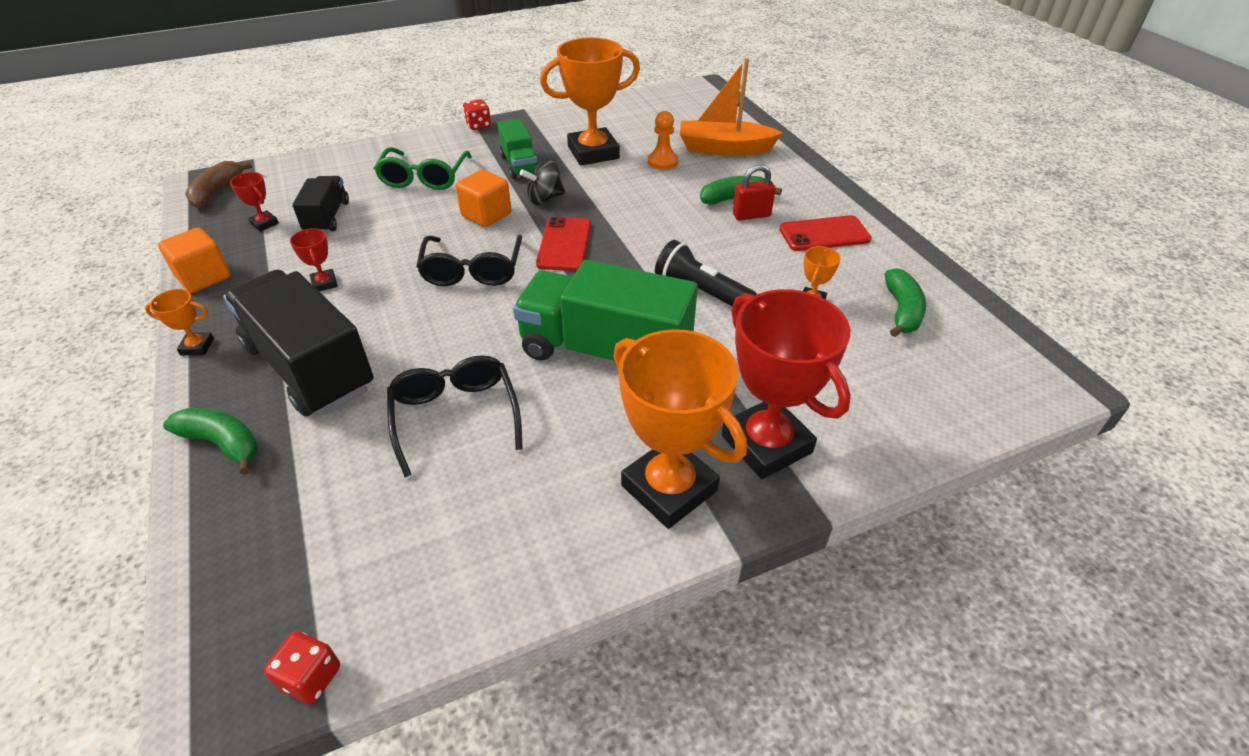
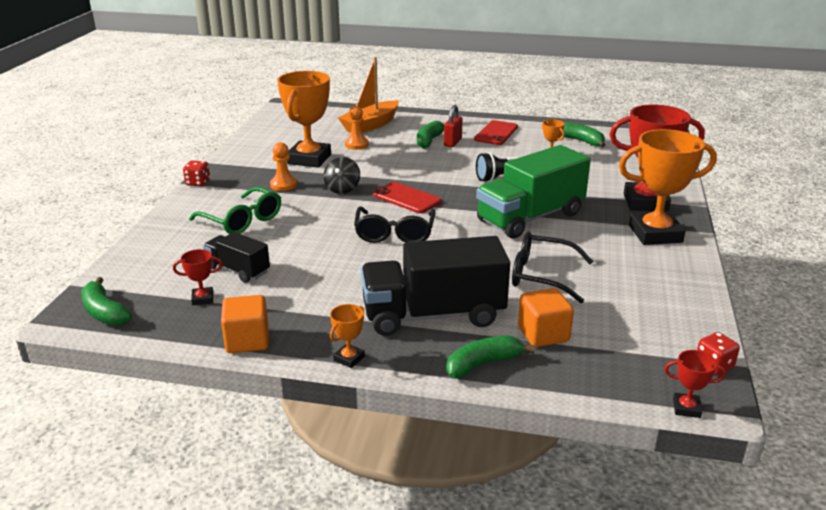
camera: 55 degrees left, 15 degrees down
brown banana [185,161,252,208] -> green banana [81,277,132,326]
red trophy [290,228,338,291] -> red trophy moved to [664,350,726,418]
black glasses [416,235,522,286] -> black glasses turned 60 degrees clockwise [354,207,436,243]
orange cube [456,169,512,227] -> orange cube moved to [518,288,574,347]
green truck [497,119,538,179] -> orange pawn [270,142,297,191]

